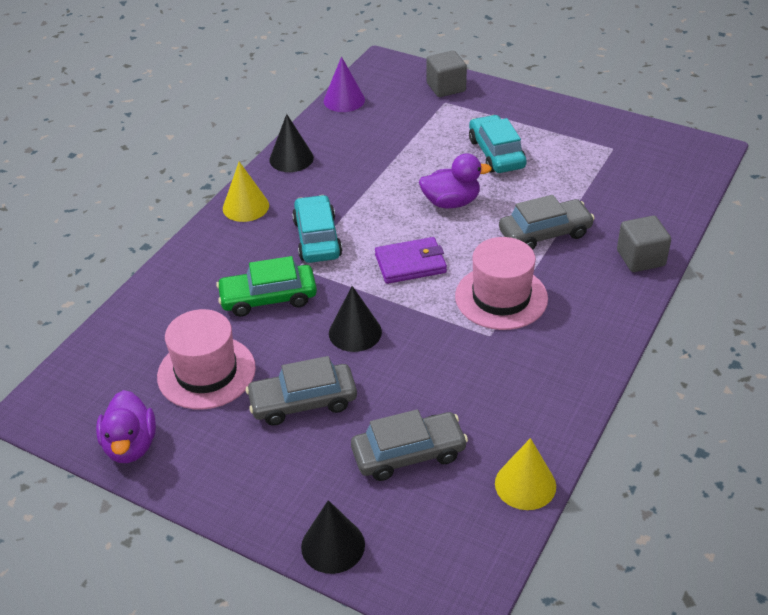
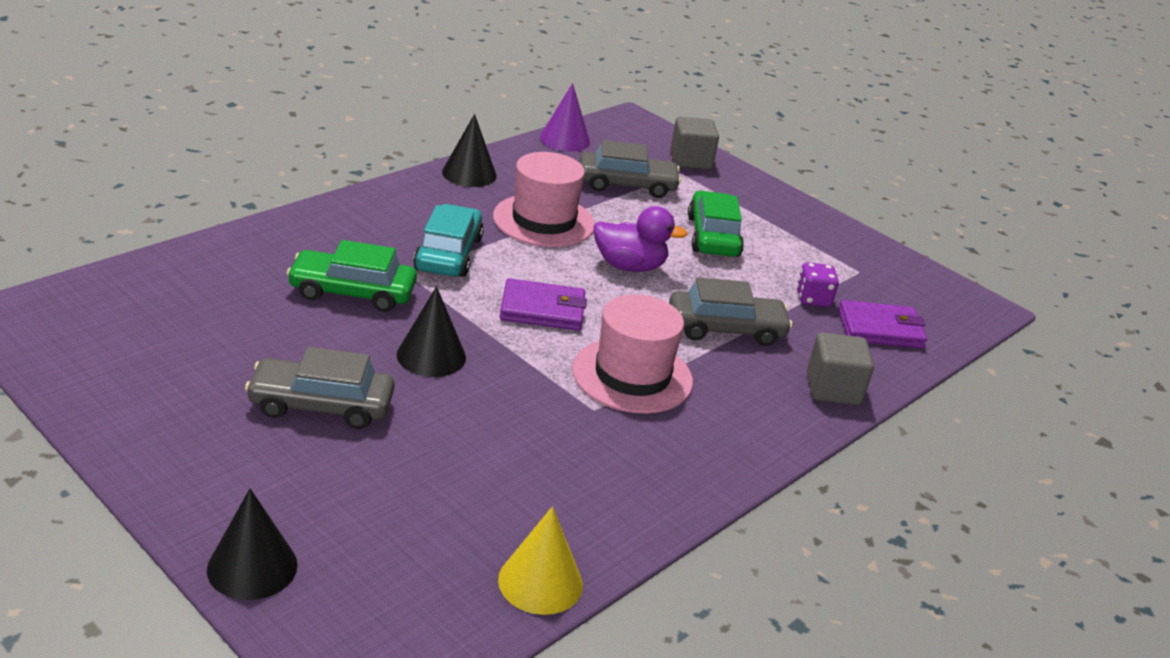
camera: 10 degrees right, 10 degrees down
purple duck [96,390,156,463] -> none
pink hat [157,309,256,410] -> pink hat moved to [493,152,595,247]
yellow cone [223,162,269,222] -> none
grey car [351,409,468,481] -> grey car moved to [579,140,681,198]
turquoise car [469,115,527,173] -> green car [688,191,744,257]
none -> purple dice [797,262,839,307]
none -> purple wallet [838,300,927,348]

